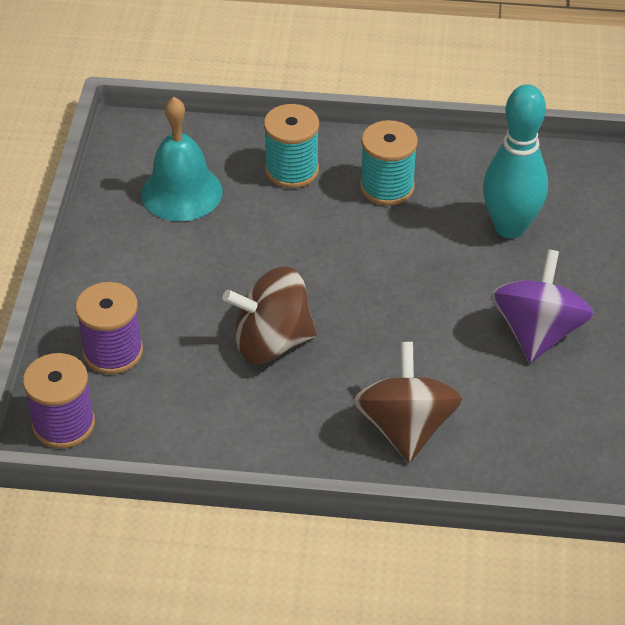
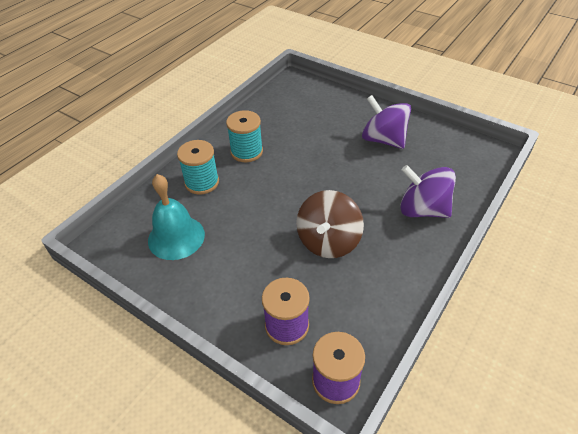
camera: 60 degrees left, 0 degrees up
brown spinning top [353,342,462,463] -> purple spinning top [400,165,456,218]
turquoise bowling pin [483,84,548,238] -> none

